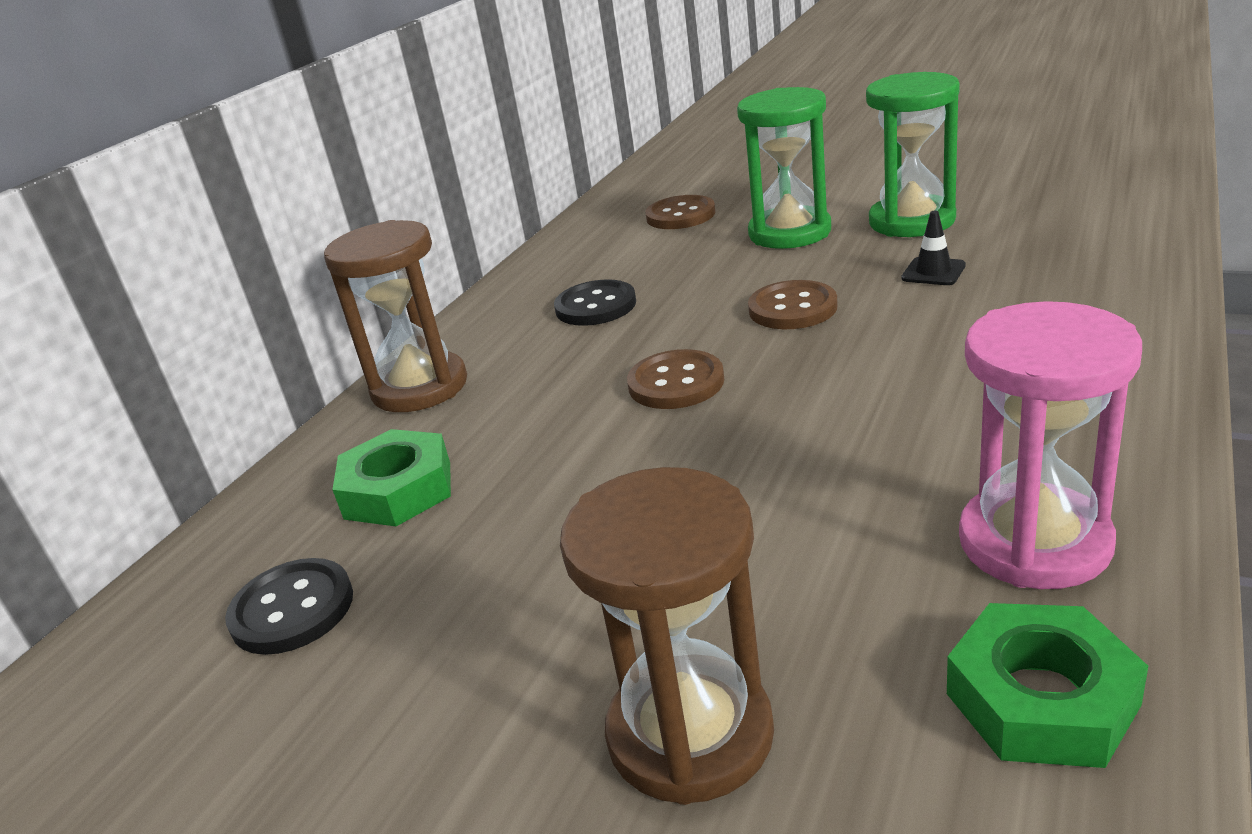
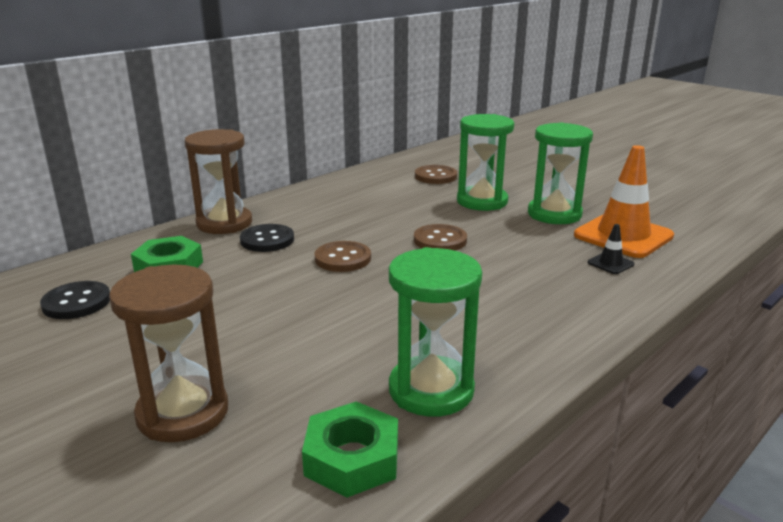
camera: 15 degrees right, 5 degrees down
black button [554,280,636,326] -> black button moved to [240,224,294,252]
black traffic cone [901,211,966,285] -> black traffic cone moved to [588,224,634,274]
pink hourglass [959,301,1142,589] -> green hourglass [389,247,482,417]
none -> orange traffic cone [574,145,674,258]

